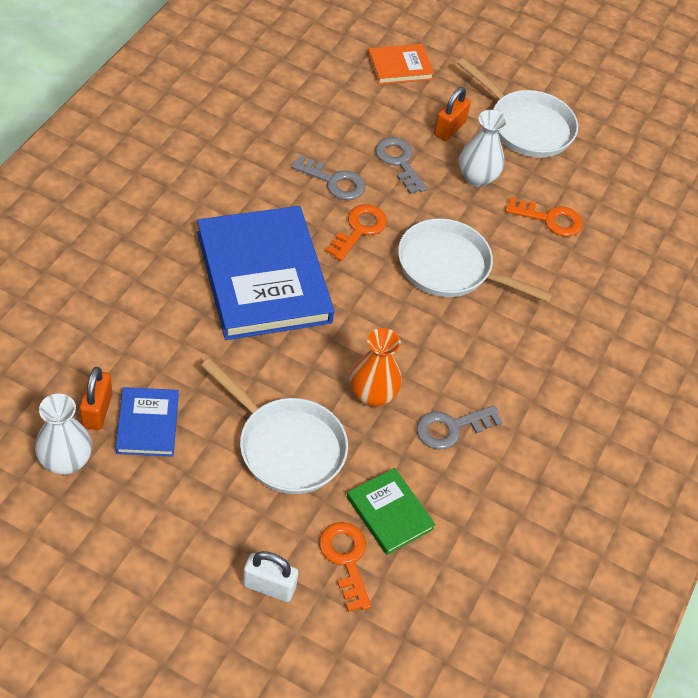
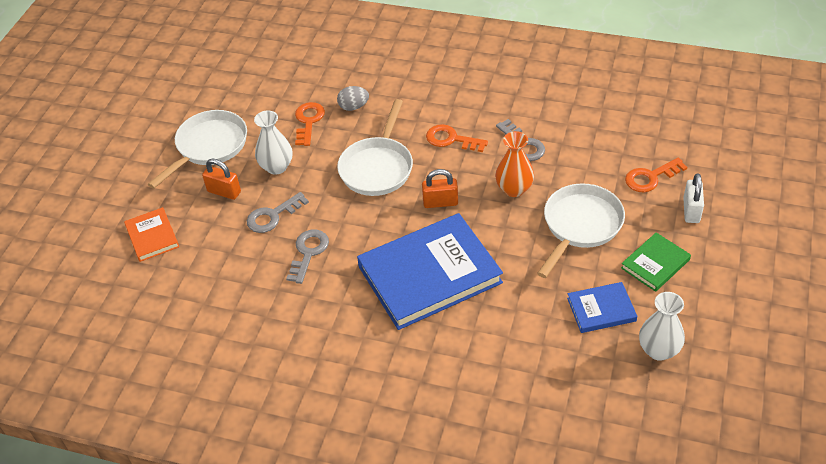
camera: 90 degrees left, 5 degrees down
orange padlock [80,367,112,430] -> orange padlock moved to [422,169,458,208]
orange key [326,204,387,261] -> orange key moved to [426,124,488,152]
green book [347,468,436,555] -> green book moved to [621,233,691,292]
none -> grey egg [337,86,369,111]

